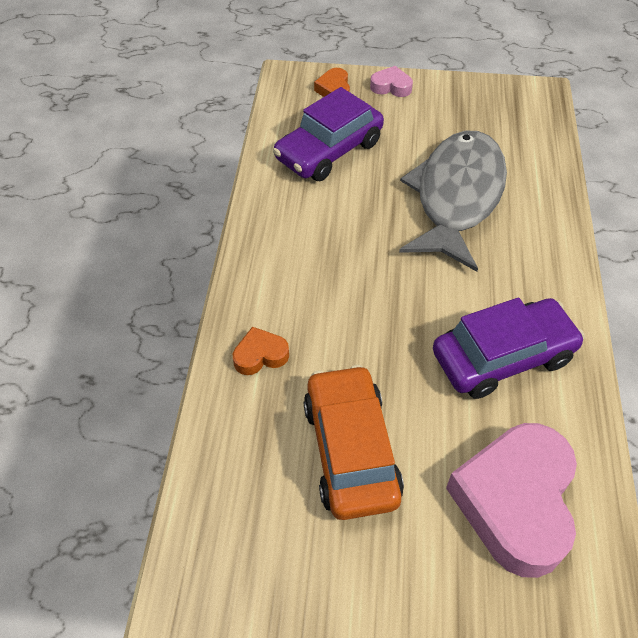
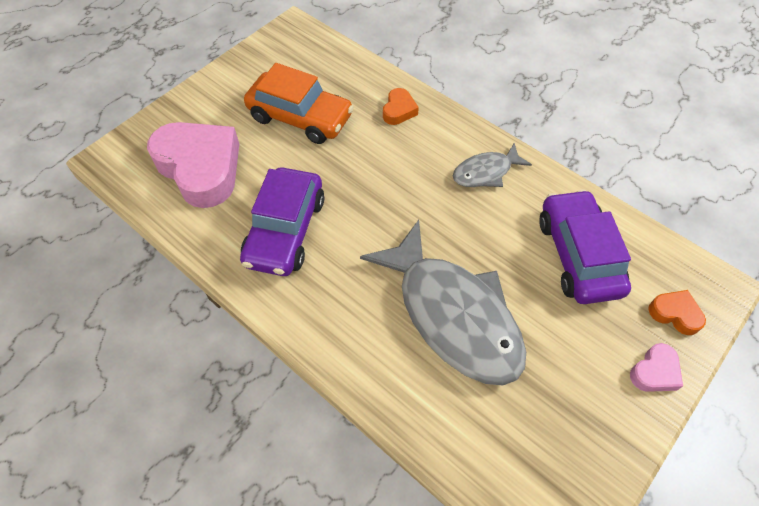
camera: 125 degrees right, 5 degrees up
none -> grey fish [453,143,532,187]

